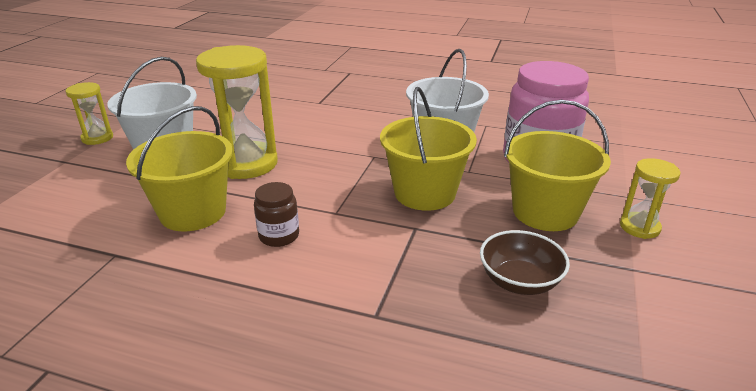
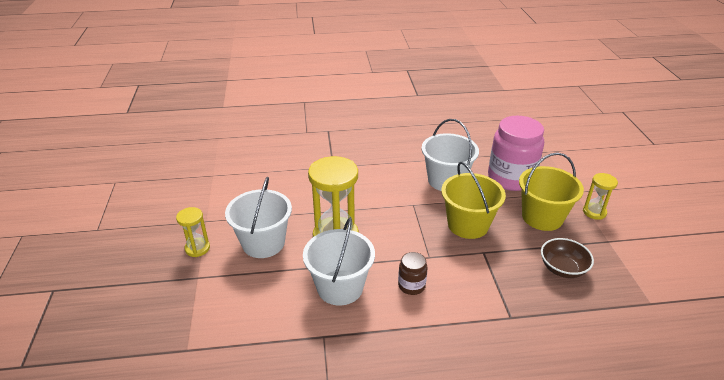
camera: 25 degrees left, 5 degrees up
yellow bucket [126,106,233,231] -> white bucket [303,217,375,305]

